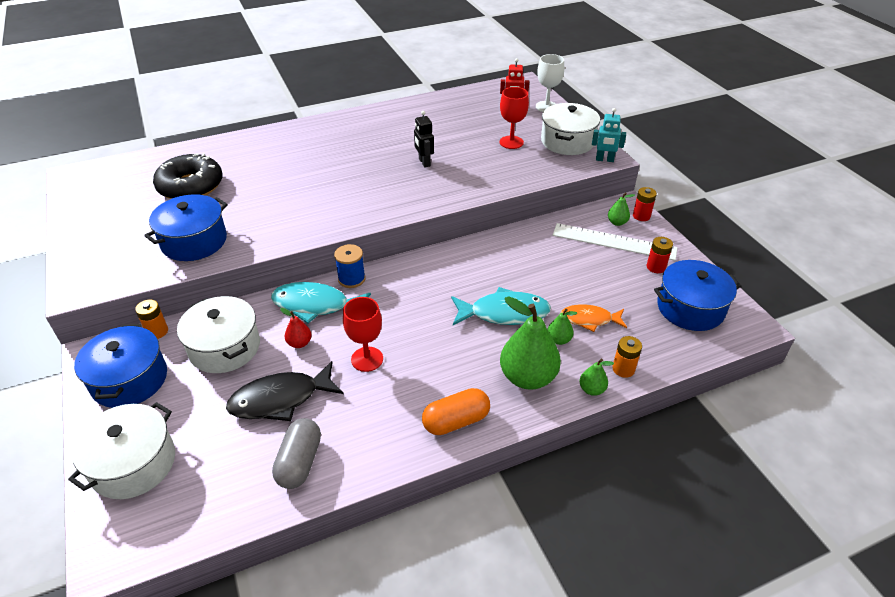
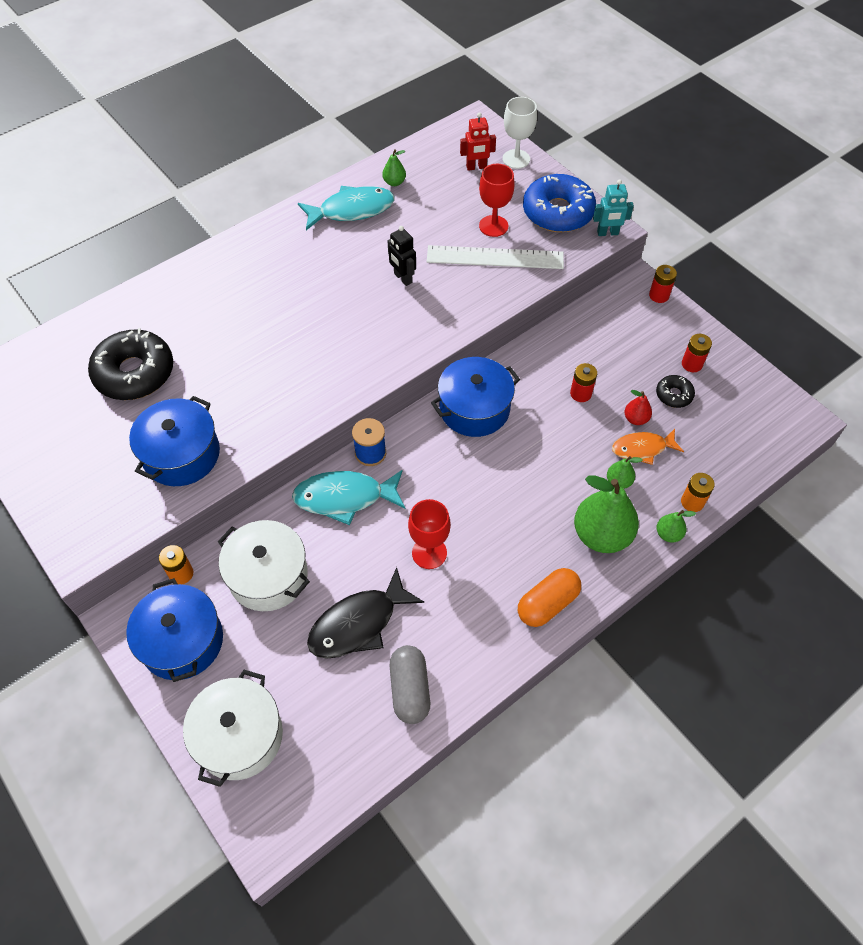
camera: 15 degrees left, 15 degrees up
red pear [280,308,312,348] -> red pear moved to [624,390,652,425]
turquoise fish [451,287,551,325] -> turquoise fish moved to [298,186,394,230]
white pot [541,103,600,155] -> blue donut [523,174,596,232]
white ruler [553,223,678,261] -> white ruler moved to [427,245,564,269]
green pear [608,192,635,226] -> green pear moved to [382,149,406,186]
blue pot [654,260,741,331] -> blue pot moved to [431,357,520,437]
none -> red battery [570,363,597,402]
none -> black donut [656,375,695,408]

